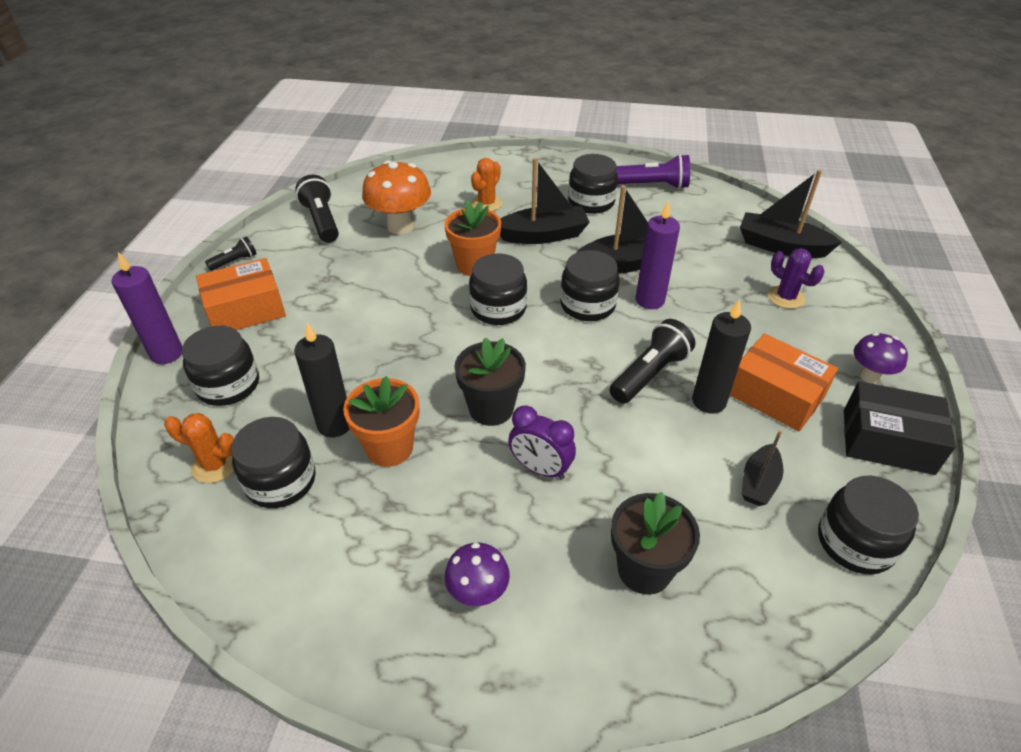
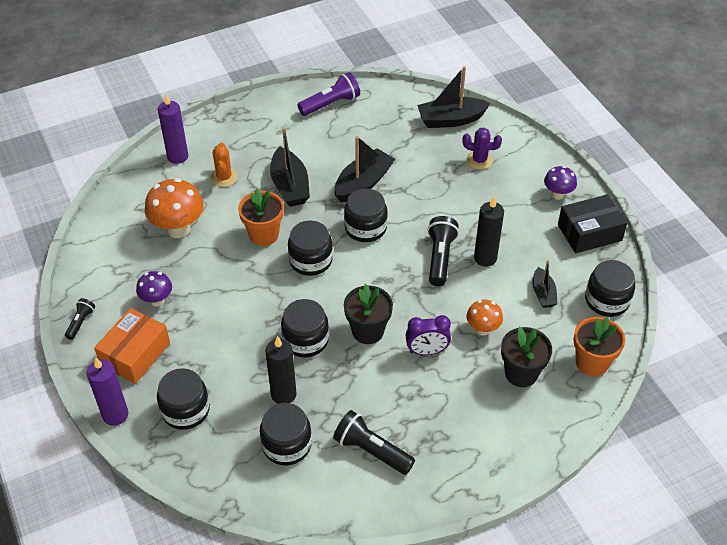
camera: 35 degrees left, 5 degrees up
orange cactus [164,413,234,483] -> none
black flashlight [295,174,339,243] -> black flashlight moved to [333,410,415,475]
orange flower pot [343,376,419,467] -> orange flower pot moved to [574,317,625,377]
purple mushroom [445,543,510,606] -> purple mushroom moved to [136,271,172,307]
black boat [500,158,590,244] -> black boat turned 120 degrees clockwise [270,127,310,207]
black jar [568,154,618,214] -> black jar moved to [281,299,329,358]
purple candle [636,201,680,309] -> purple candle moved to [158,94,188,164]
orange box [730,333,838,431] -> none
none -> orange mushroom [467,299,503,335]

